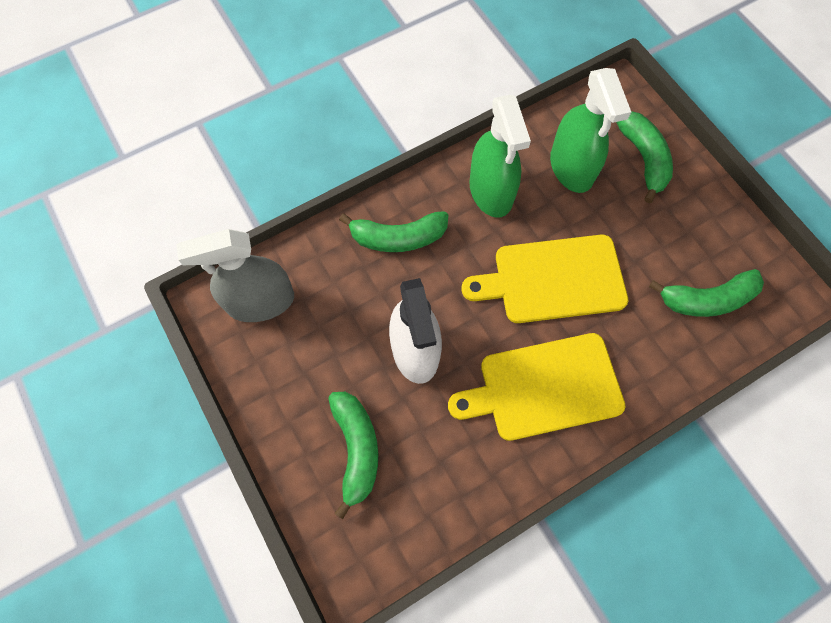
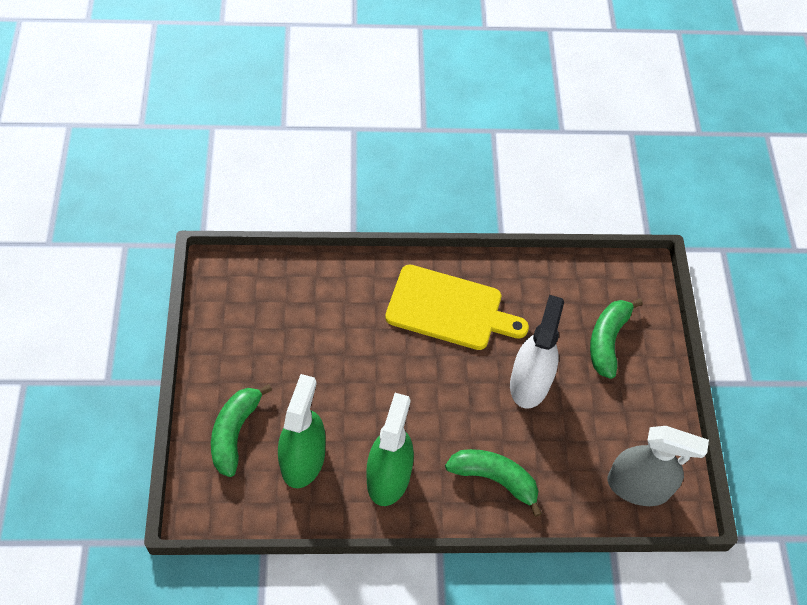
camera: 155 degrees left, 10 degrees down
yellow cutting board [461,235,628,323] -> none
green banana [649,269,764,317] -> none

